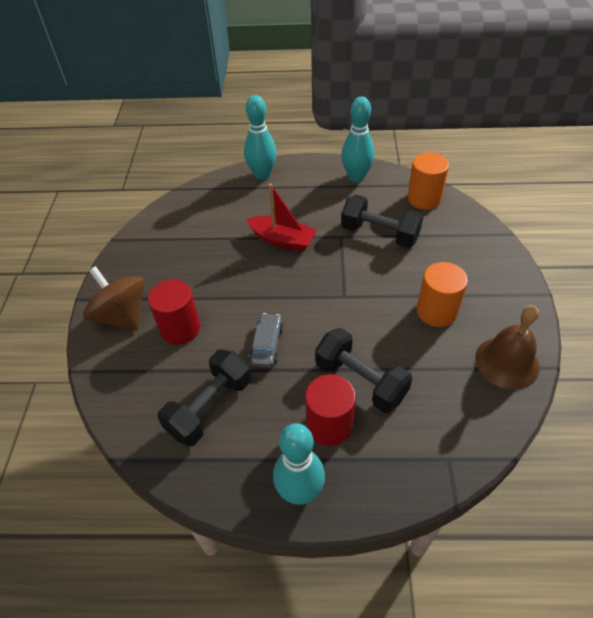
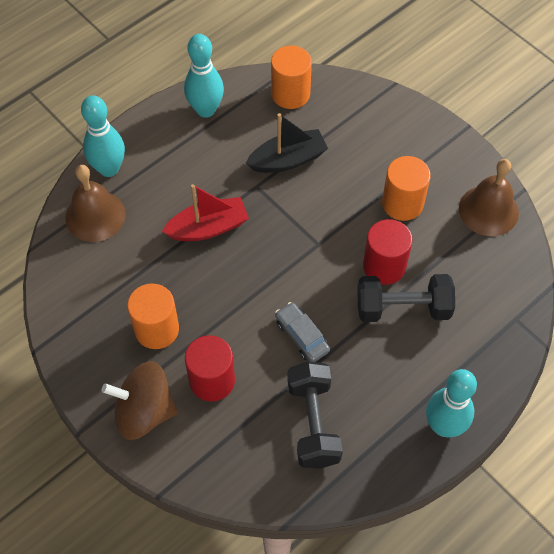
camera: 45 degrees left, 10 degrees up
red cylinder [305,374,356,446] -> red cylinder moved to [363,219,412,285]
black dumbbell [341,195,423,248] -> black boat [246,113,328,173]
none -> brown bell [65,165,126,242]
none -> orange cylinder [127,283,179,349]

